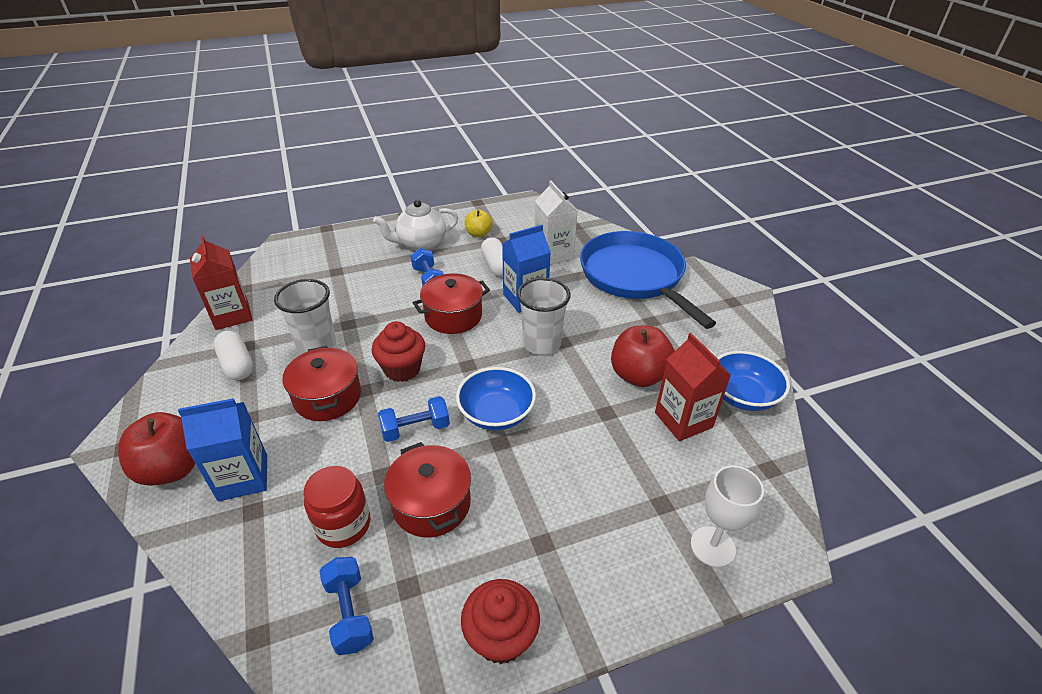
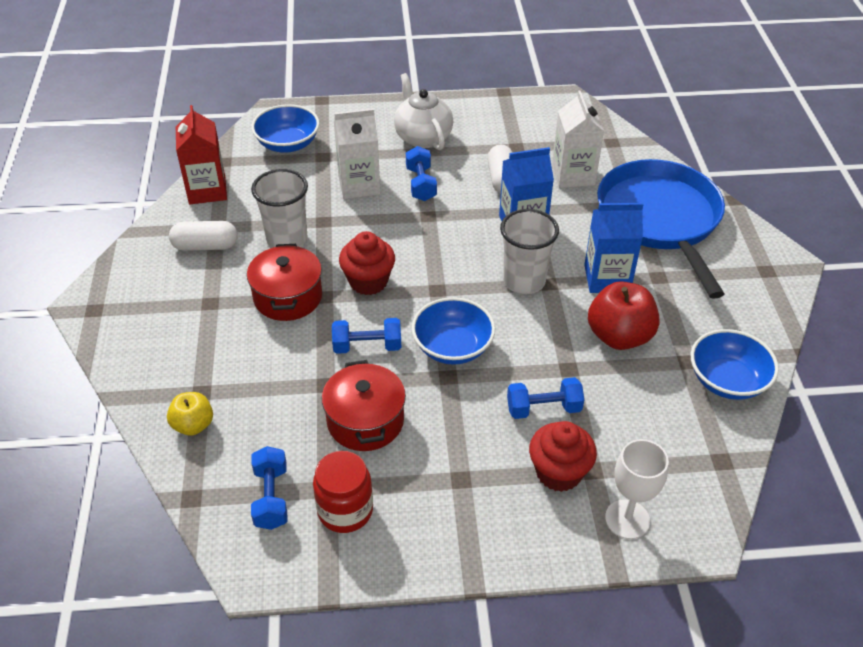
camera: 15 degrees right, 5 degrees up
red apple [118,412,195,486] -> none
blue carton [178,398,267,501] -> blue carton moved to [584,203,644,293]
white capsule [213,331,253,380] -> white capsule turned 75 degrees counterclockwise [169,221,238,251]
red jar [304,466,370,548] -> red jar moved to [313,451,373,533]
white teapot [373,200,458,251] -> white teapot turned 75 degrees clockwise [394,73,453,150]
red pot [413,273,490,334] -> none
red cupcake [461,579,540,664] -> red cupcake moved to [529,421,597,492]
yellow apple [465,210,493,237] -> yellow apple moved to [167,392,213,436]
red carton [655,333,731,441] -> none
none -> blue bowl [251,104,320,153]
none -> white carton [334,109,380,199]
none -> blue dumbbell [507,377,584,419]

